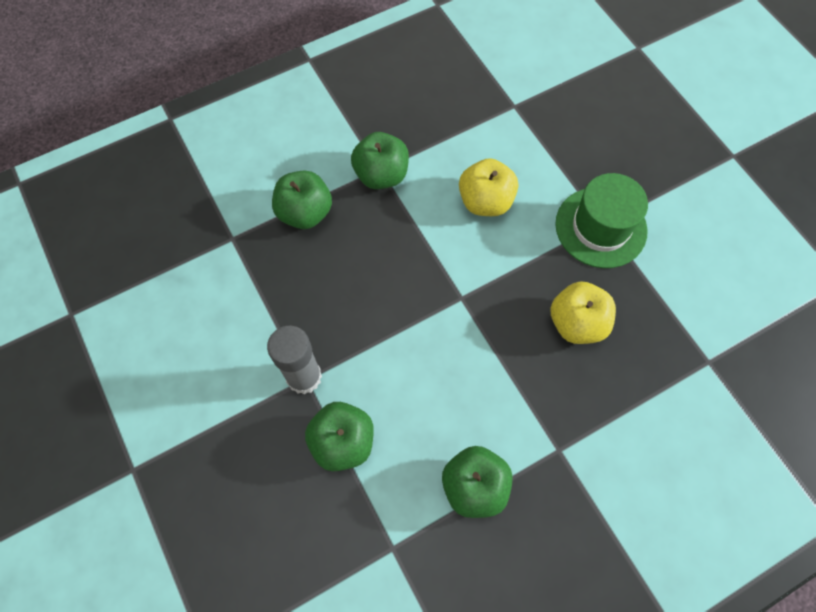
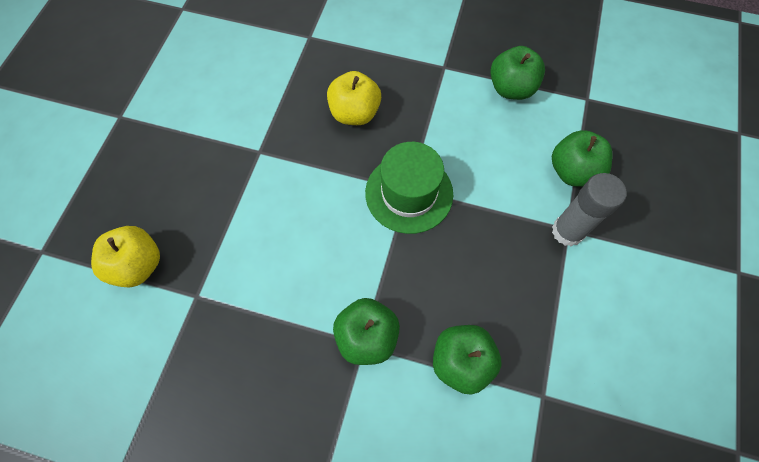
camera: 135 degrees left, 0 degrees up
yellow apple [459,158,518,216] -> yellow apple moved to [91,226,160,288]
green hat [555,173,648,268] -> green hat moved to [365,142,453,234]

